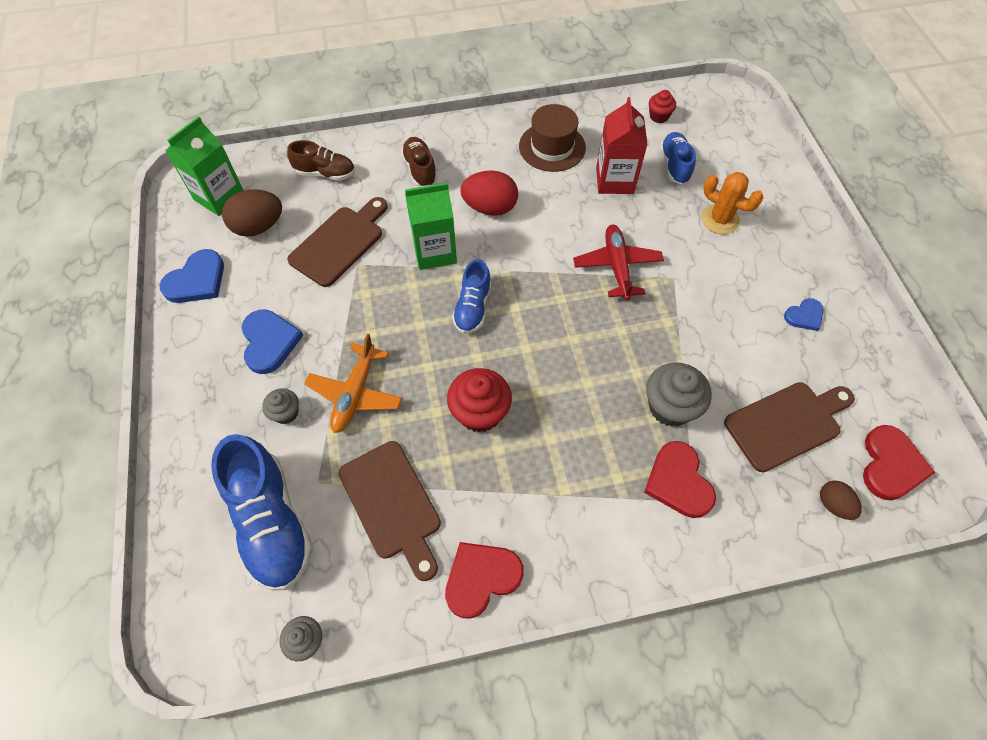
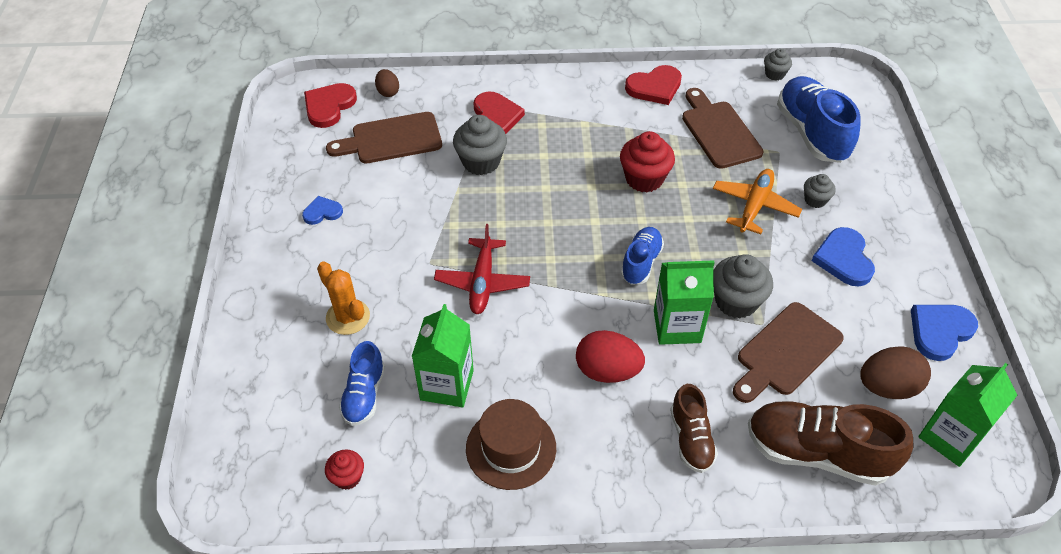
camera: 170 degrees left, 10 degrees down
brown shoe [287,140,355,181] -> brown shoe [748,401,913,486], size x1.75
red carton [596,97,648,194] -> green carton [412,304,474,408]
none -> grey cupcake [713,254,773,319]

